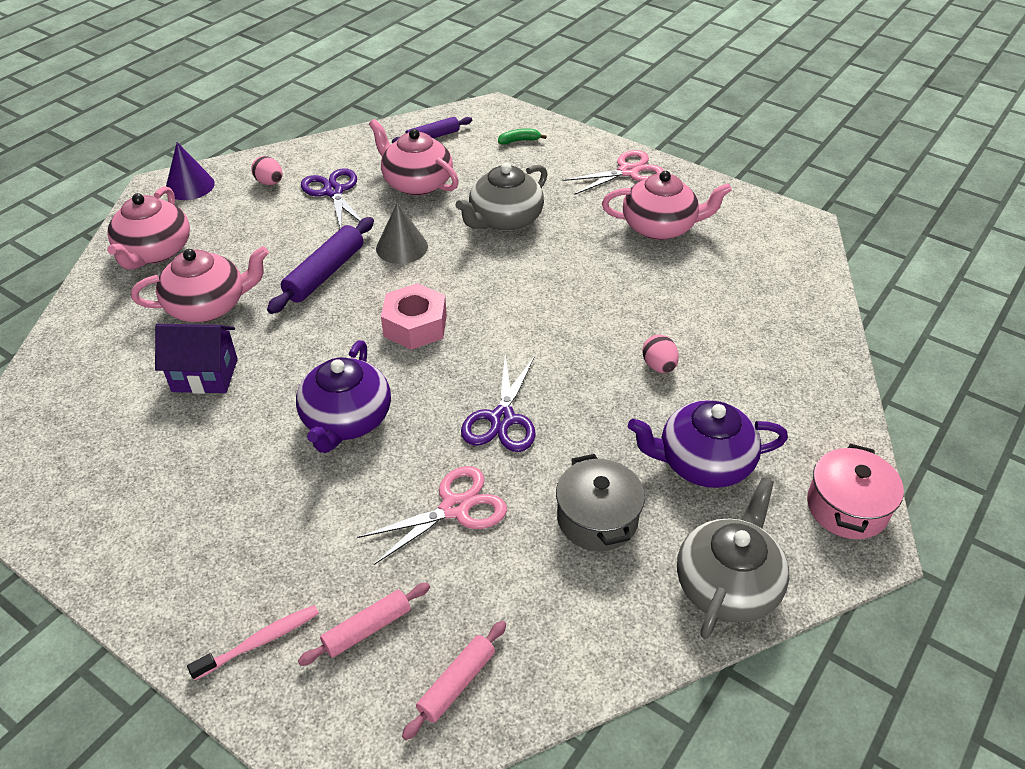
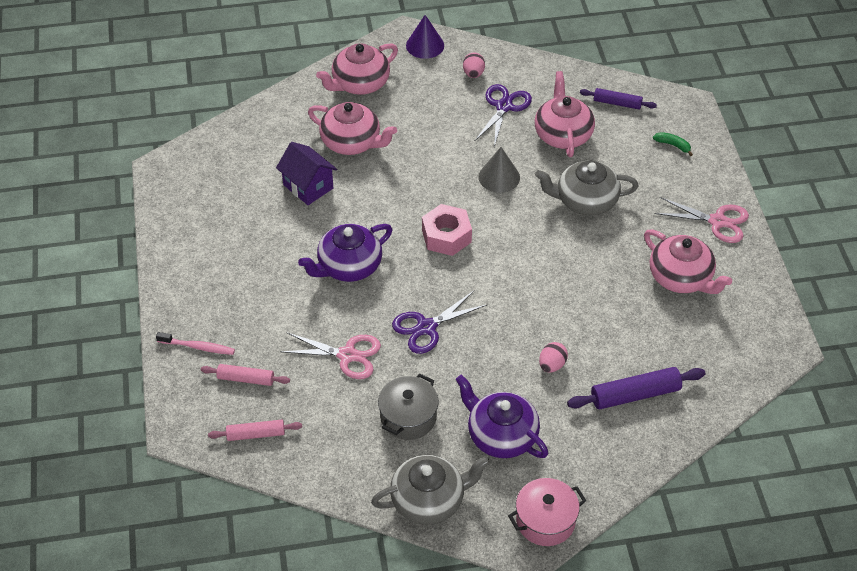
camera: 45 degrees right, 5 degrees up
purple rolling pin [267,217,374,314] -> purple rolling pin moved to [567,367,705,409]

